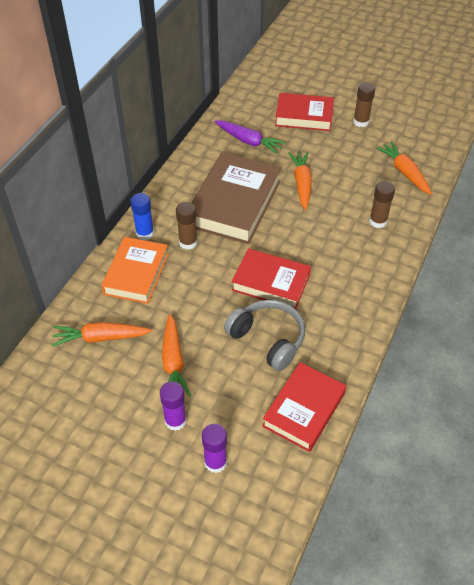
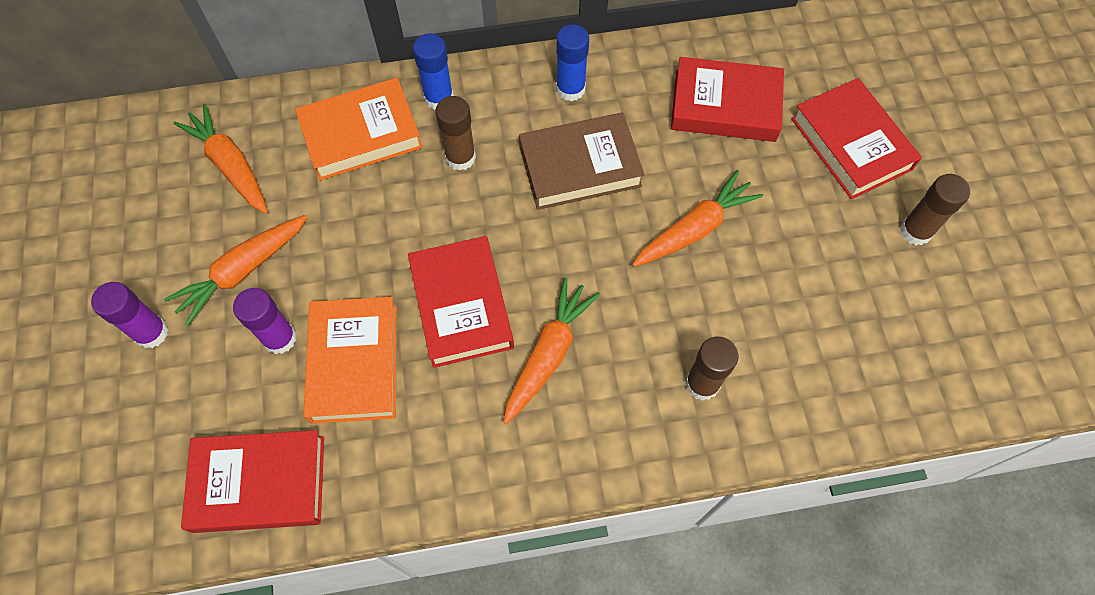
camera: 55 degrees right, 15 degrees up
brown book [192,152,281,244] -> brown book [519,113,645,210], size x0.66
purple glue stick [202,424,227,473] -> purple glue stick moved to [233,288,297,354]
purple carrot [215,120,286,154] -> red book [671,57,784,142]
grey headphones [224,300,305,371] -> orange book [303,297,397,424]
orange carrot [376,141,432,195] -> orange carrot moved to [503,277,600,424]
none -> blue glue stick [556,24,589,102]

